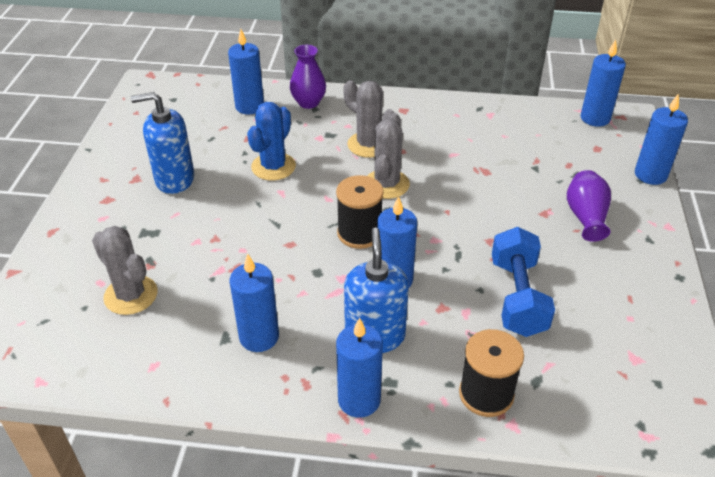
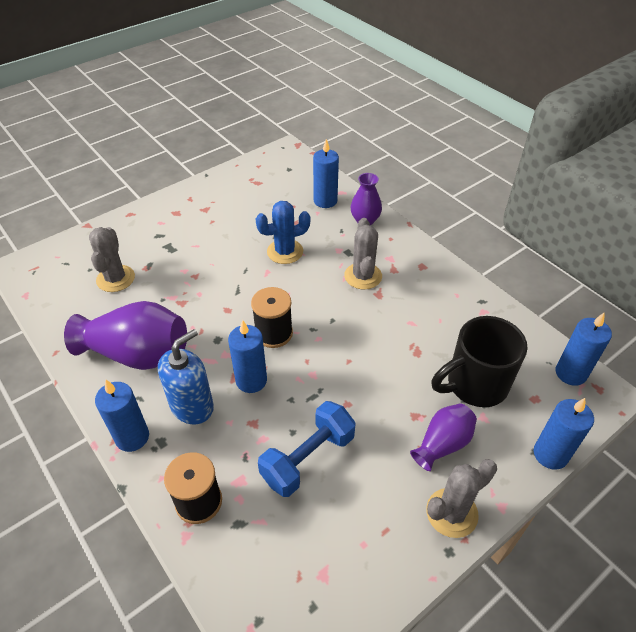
camera: 45 degrees right, 5 degrees up
blue soap dispenser [131,92,194,194] -> none
blue candle [230,253,279,352] -> purple vase [64,301,187,370]
grey cactus [368,113,410,199] -> grey cactus moved to [426,459,497,538]
none -> black mug [431,316,527,407]

